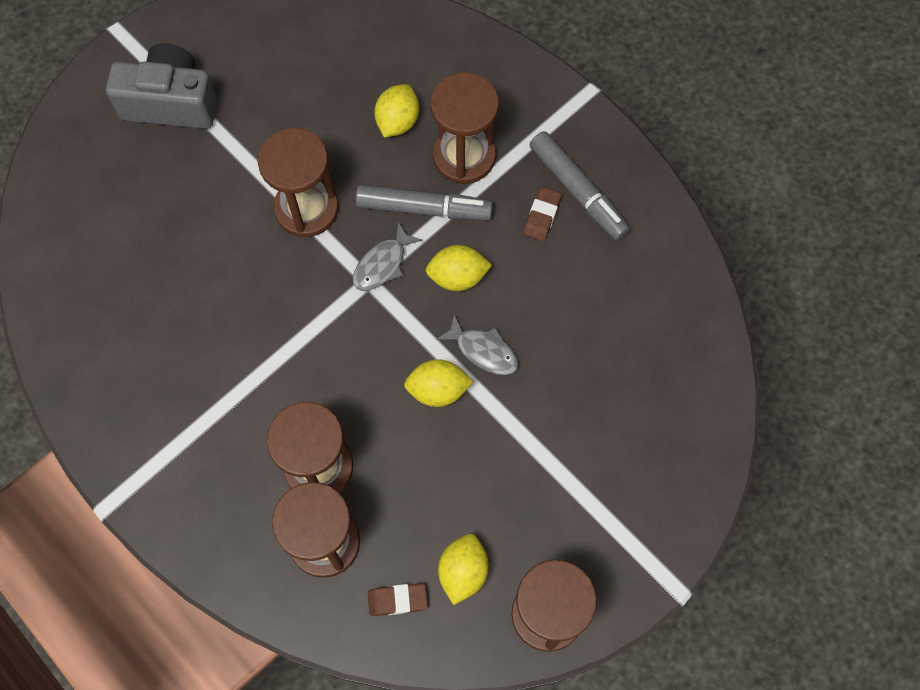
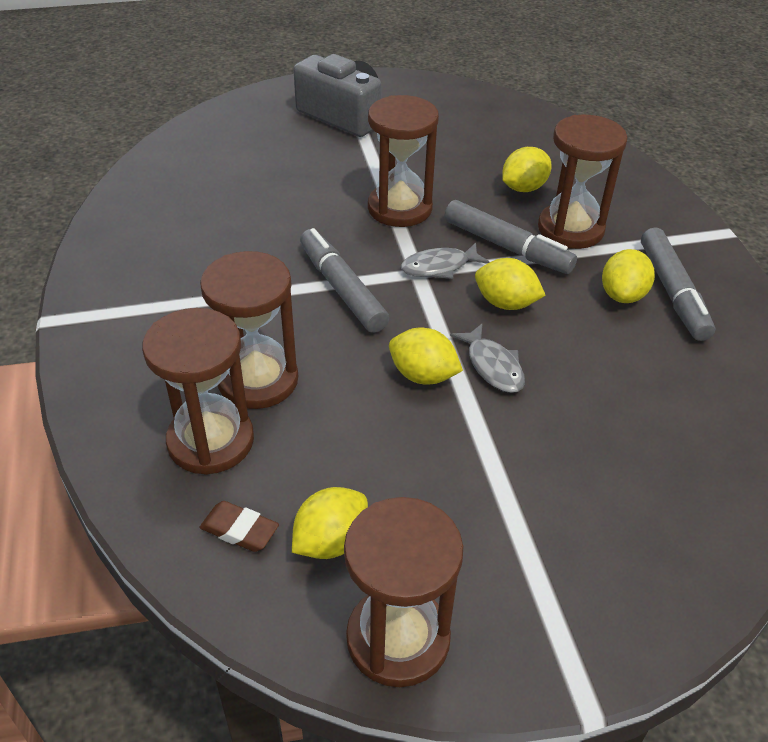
camera: 30 degrees right, 25 degrees down
brown eraser [523,187,562,241] -> yellow lemon [602,249,655,303]
none -> grey marker [300,228,389,333]

